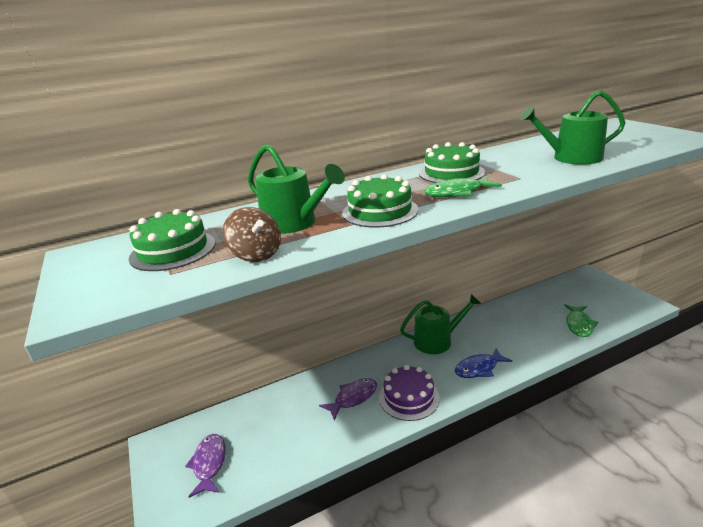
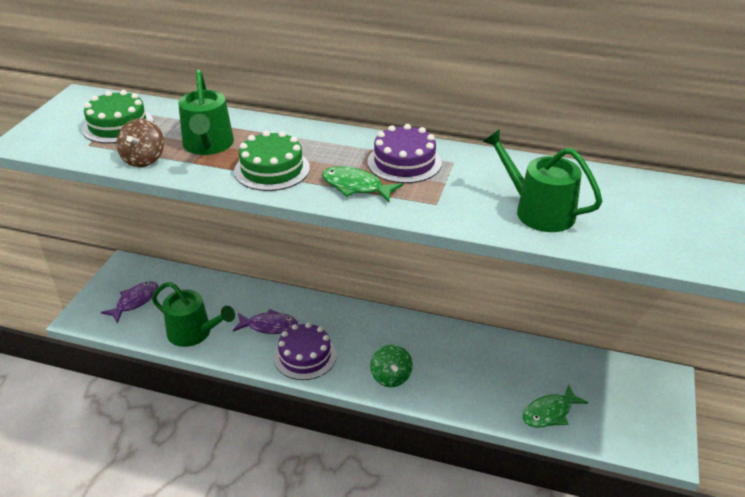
camera: 40 degrees right, 10 degrees up
green watering can [400,294,481,354] -> green watering can moved to [152,282,235,347]
green cake [419,142,485,183] -> purple cake [367,124,442,183]
blue fish [455,348,512,378] -> green spinning top [370,344,413,387]

